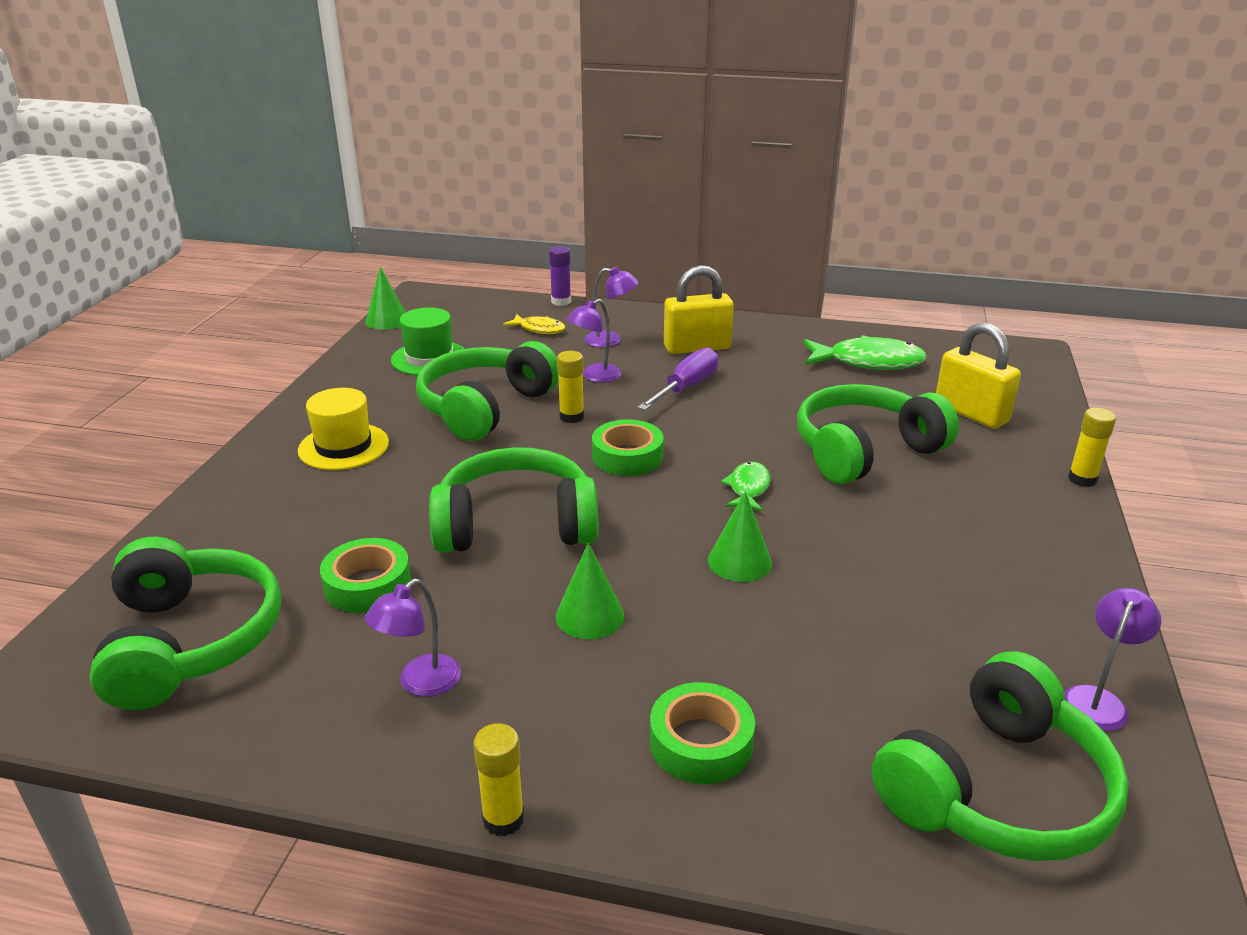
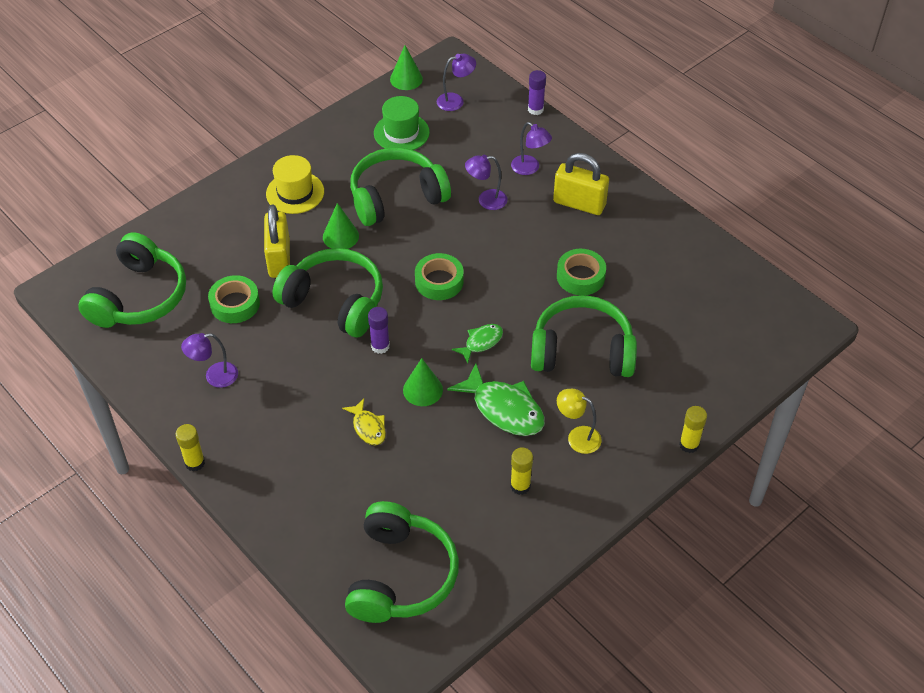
camera: 35 degrees right, 20 degrees up
yellow fish [503,314,566,334] -> yellow fish moved to [342,399,386,446]
green cone [556,543,624,639] -> green cone moved to [323,203,359,249]
yellow glue stick [557,351,584,423] -> yellow glue stick moved to [510,447,533,495]
purple screwdriver [637,347,718,410] -> none
green tape [650,682,755,784] -> green tape moved to [557,249,606,295]
green fish [803,335,927,370] -> green fish moved to [447,363,545,436]
green headphones [872,651,1129,861] -> green headphones turned 75 degrees counterclockwise [345,501,459,623]
yellow padlock [936,322,1021,429] -> yellow padlock moved to [264,205,290,278]
purple lamp [1064,588,1161,731] -> purple lamp moved to [437,54,476,111]
none -> purple glue stick [368,307,390,354]
none -> yellow lamp [557,389,602,454]

